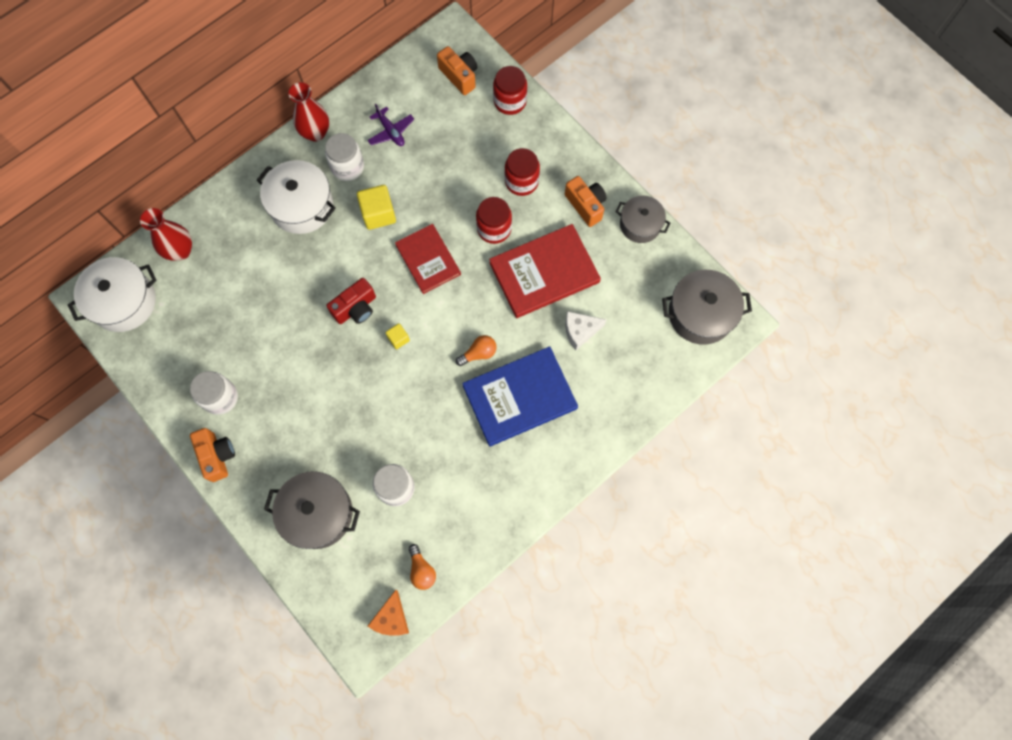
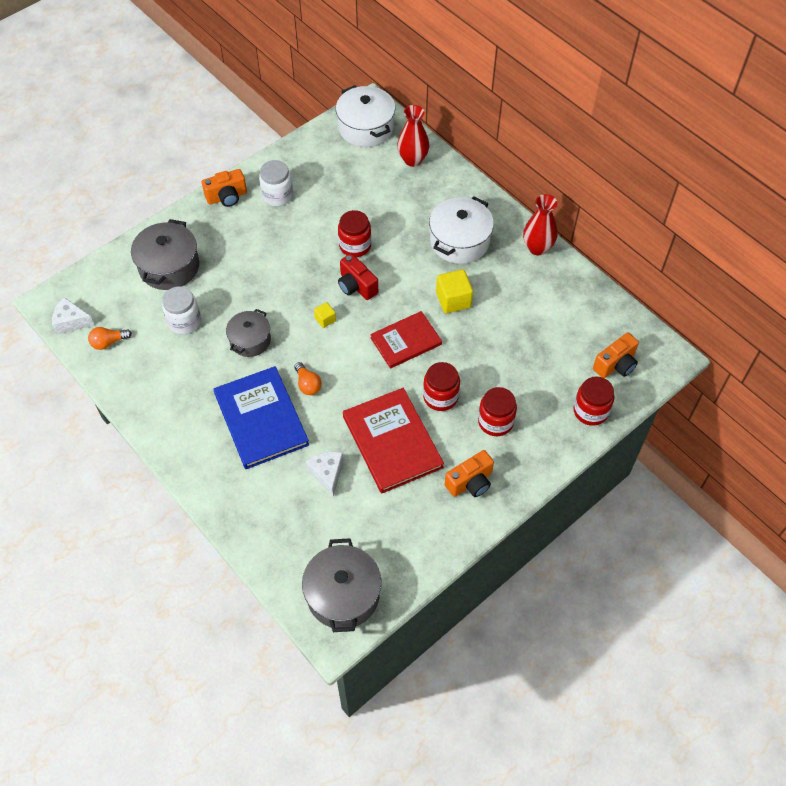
camera: 90 degrees right, 15 degrees down
white jar [325,133,364,181] -> none
purple plane [367,104,414,146] -> none
orange cheese [368,590,409,636] -> white cheese [52,297,95,335]
grey pot [616,195,670,243] -> grey pot moved to [226,309,271,357]
none -> red jar [338,210,371,257]

